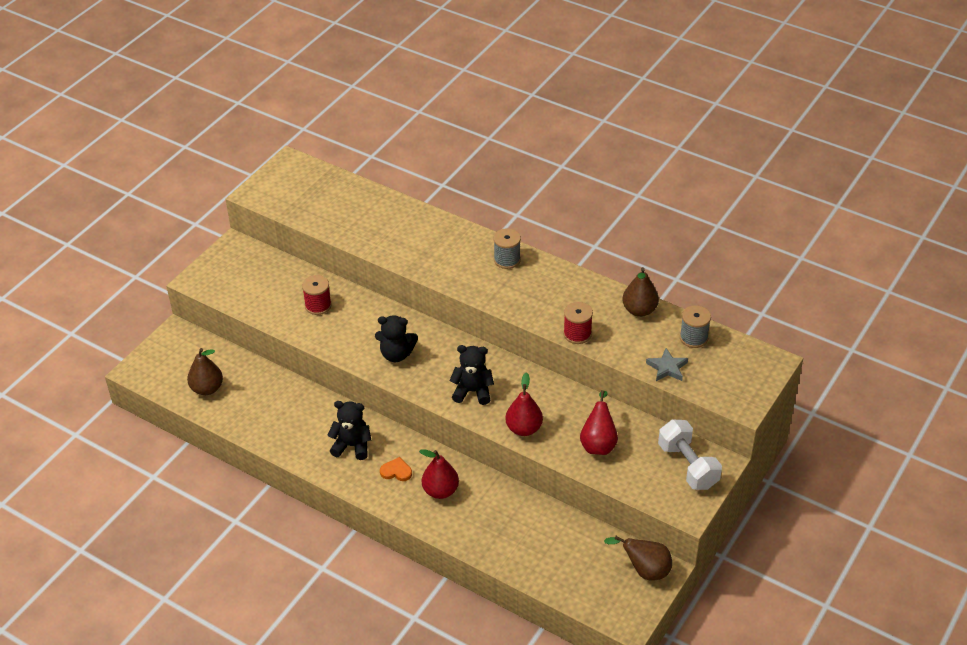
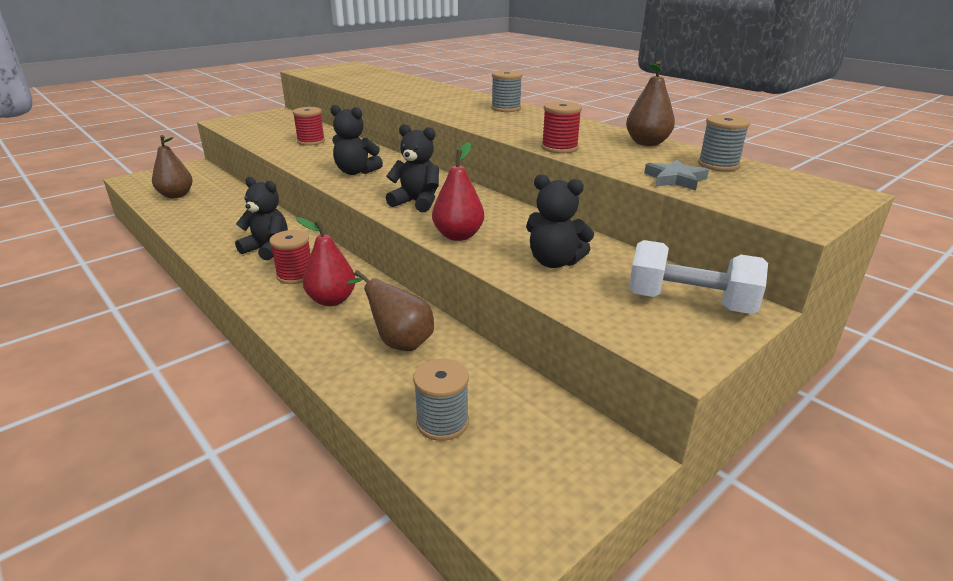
camera: 15 degrees right, 15 degrees down
orange heart [380,457,412,481] -> red spool [269,230,310,284]
red pear [580,390,618,455] -> black teddy bear [526,174,594,268]
brown pear [604,536,672,581] -> brown pear moved to [346,270,434,351]
white dumbbell [658,419,722,490] -> white dumbbell turned 60 degrees counterclockwise [629,240,768,314]
none -> grey spool [413,359,469,441]

